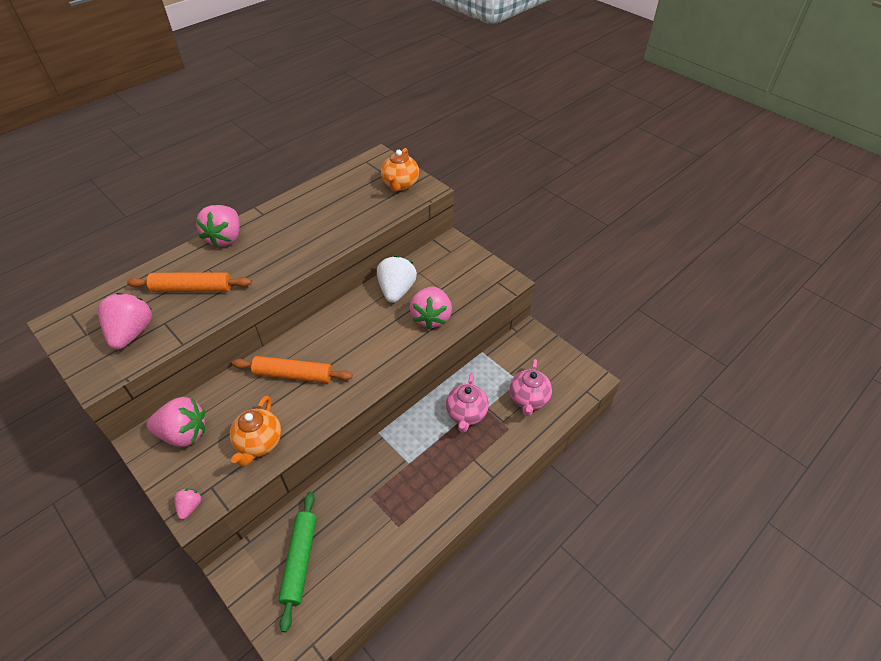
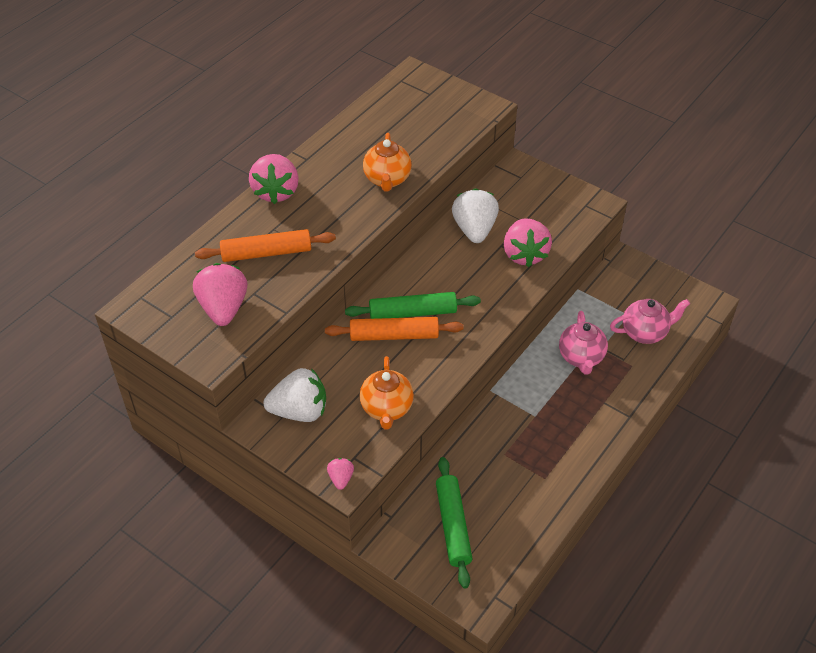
camera: 10 degrees left, 0 degrees up
pink strawberry [147,397,205,447] -> white strawberry [263,368,326,422]
orange teapot [381,148,419,191] -> orange teapot moved to [363,133,412,192]
pink teapot [510,359,552,417] -> pink teapot turned 105 degrees counterclockwise [610,299,690,344]
none -> green rolling pin [345,292,481,319]

